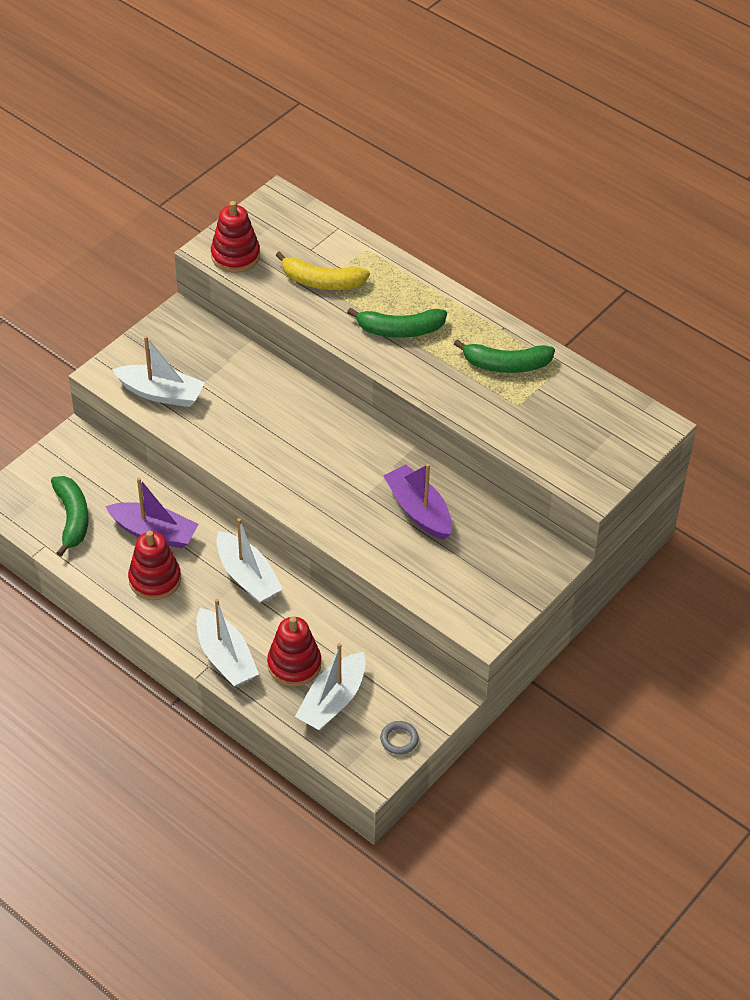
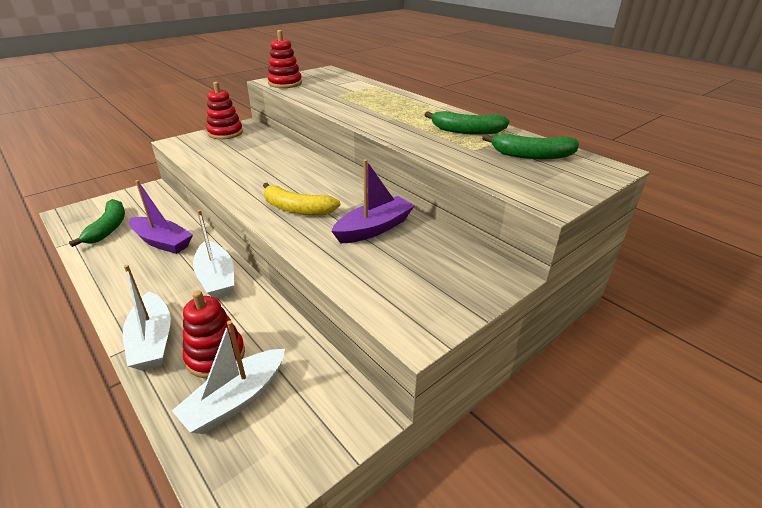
camera: 10 degrees right, 15 degrees down
white boat [112,336,205,407] -> none
red stacking toy [128,531,181,600] -> red stacking toy moved to [206,82,243,139]
yellow banana [276,251,370,290] -> yellow banana moved to [263,183,341,215]
green banana [347,308,447,338] -> green banana moved to [482,134,579,159]
grey ring [380,721,419,755] -> none
purple boat [383,464,452,540] -> purple boat turned 75 degrees clockwise [332,159,415,243]

